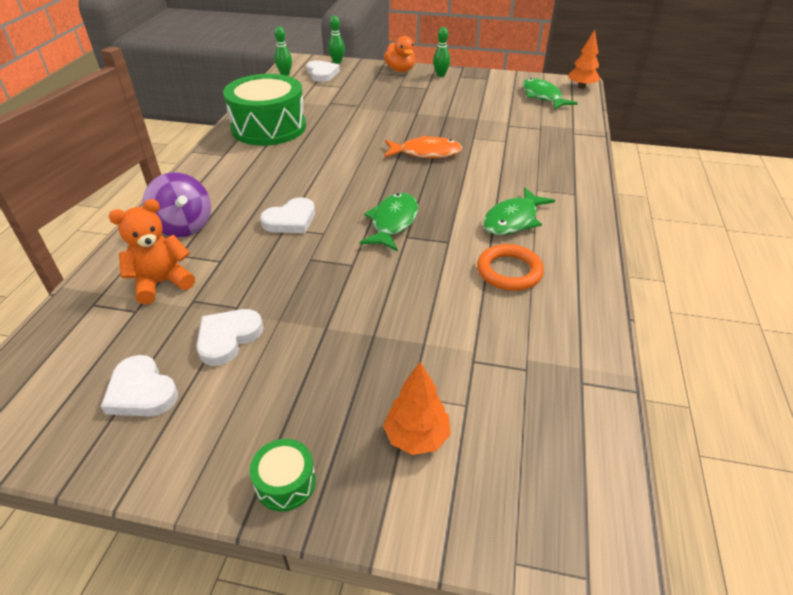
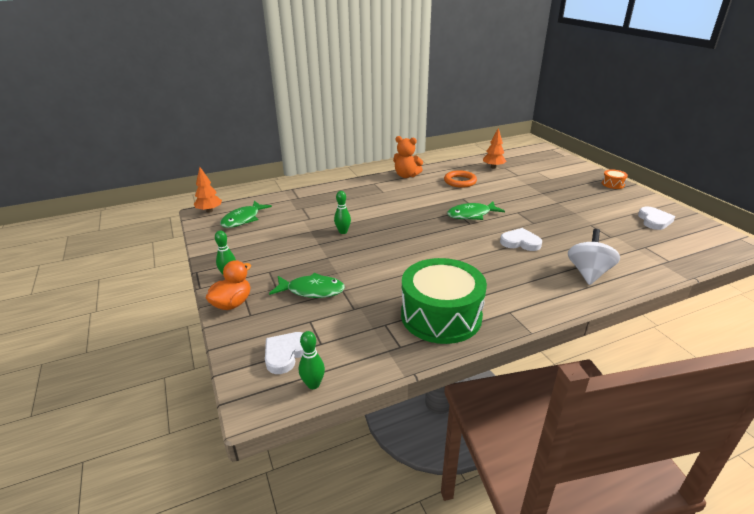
camera: 125 degrees left, 10 degrees down
orange teddy bear [108,199,195,305] -> orange teddy bear moved to [393,136,423,178]
purple spinning top [142,172,211,237] -> white spinning top [568,229,620,285]
white heart [196,309,263,366] -> none
green drum [250,439,316,511] -> orange drum [602,170,628,189]
green bowling pin [328,16,345,64] -> green bowling pin moved to [334,191,351,234]
orange tree [383,362,451,455] -> orange tree moved to [483,127,506,169]
orange fish [384,135,462,158] -> none
green fish [483,187,555,235] -> green fish moved to [269,273,345,298]

